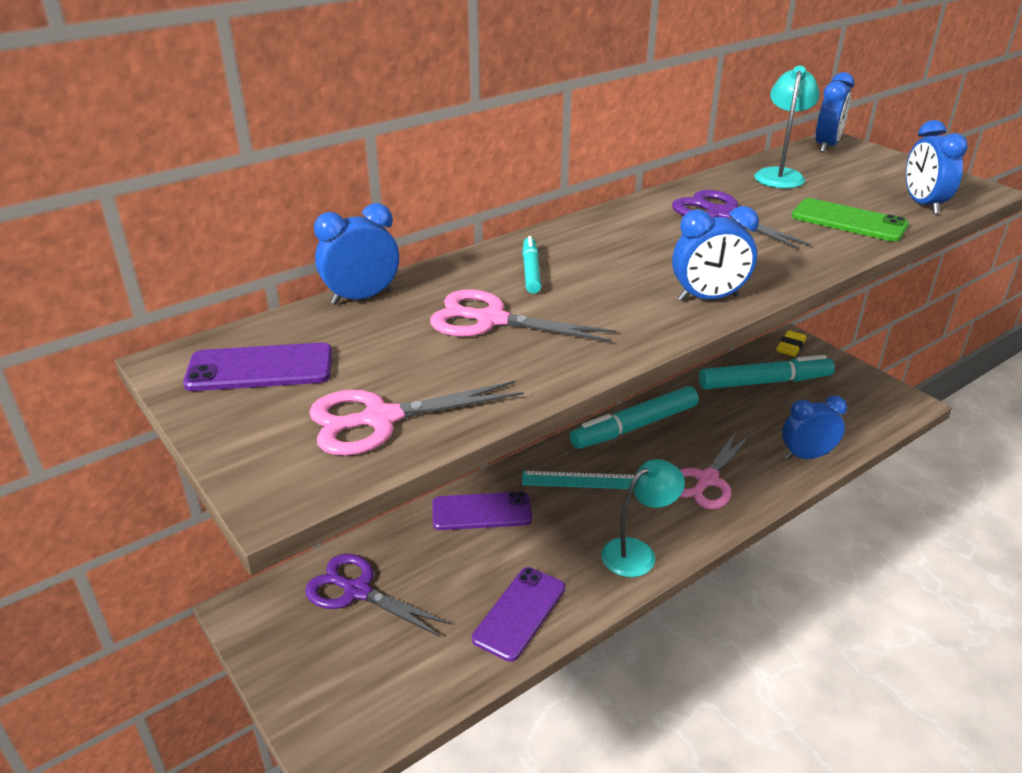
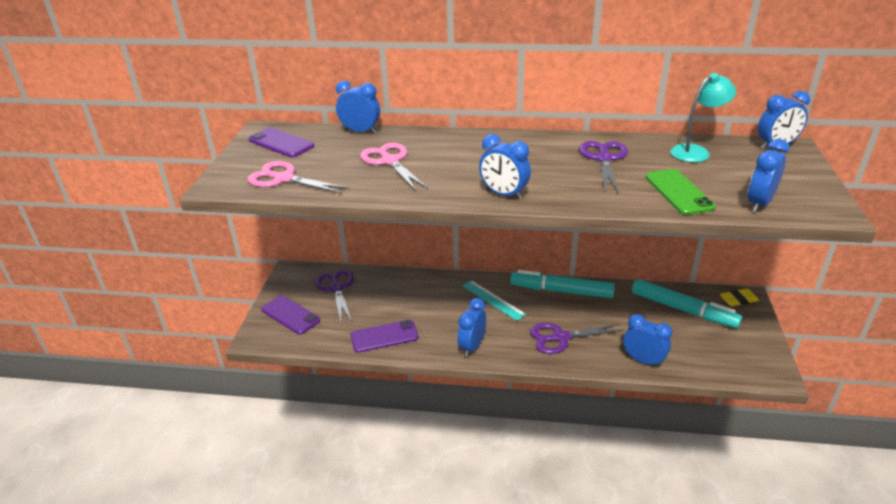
camera: 45 degrees right, 0 degrees up
purple phone [432,491,532,530] -> purple phone moved to [261,296,320,335]
turquoise marker [522,236,541,294] -> none
turquoise lamp [601,459,685,577] -> blue clock [458,298,486,357]
pink scissors [680,430,752,510] -> purple scissors [530,323,624,354]

